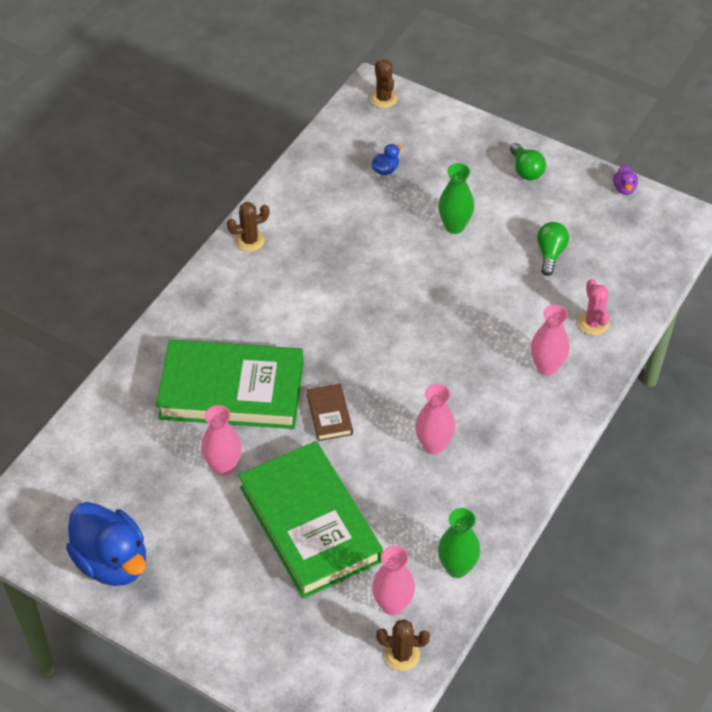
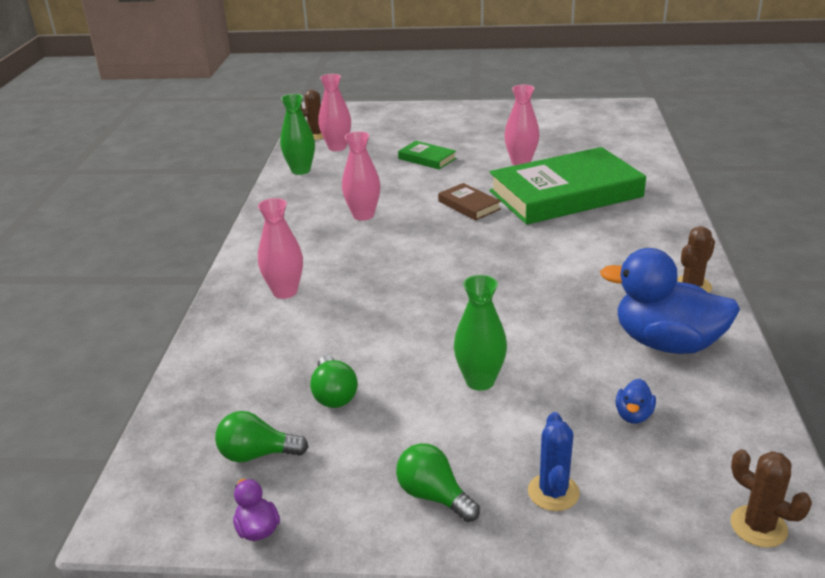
camera: 155 degrees right, 20 degrees down
blue duck [66,502,146,586] -> blue duck moved to [600,248,740,354]
green book [239,441,383,599] -> green book [398,141,456,170], size x0.42
pink cactus [578,279,610,335] -> none
none -> green light bulb [215,411,309,462]
none -> blue cactus [528,412,580,511]

